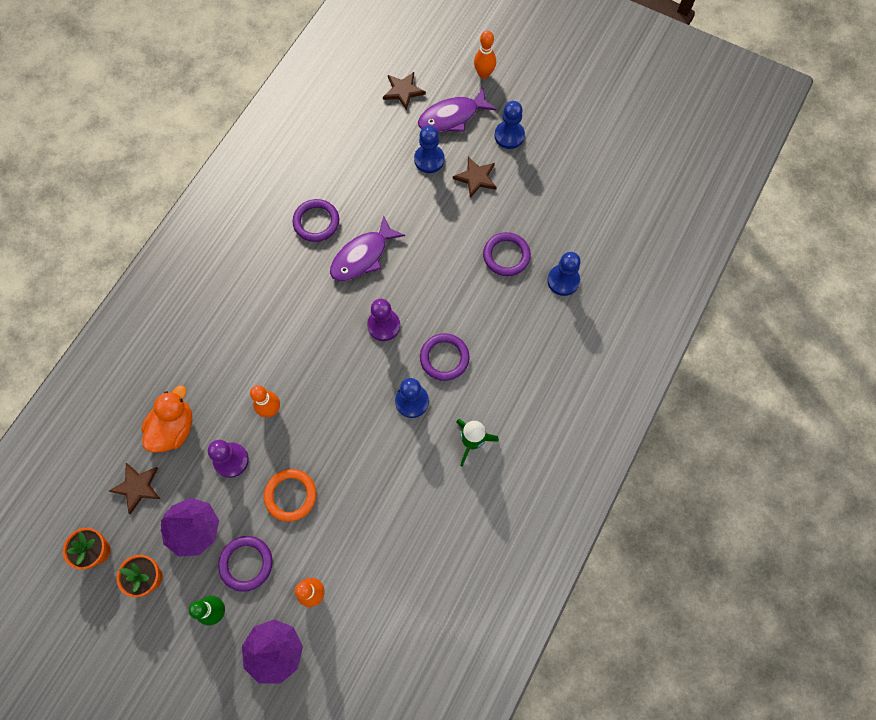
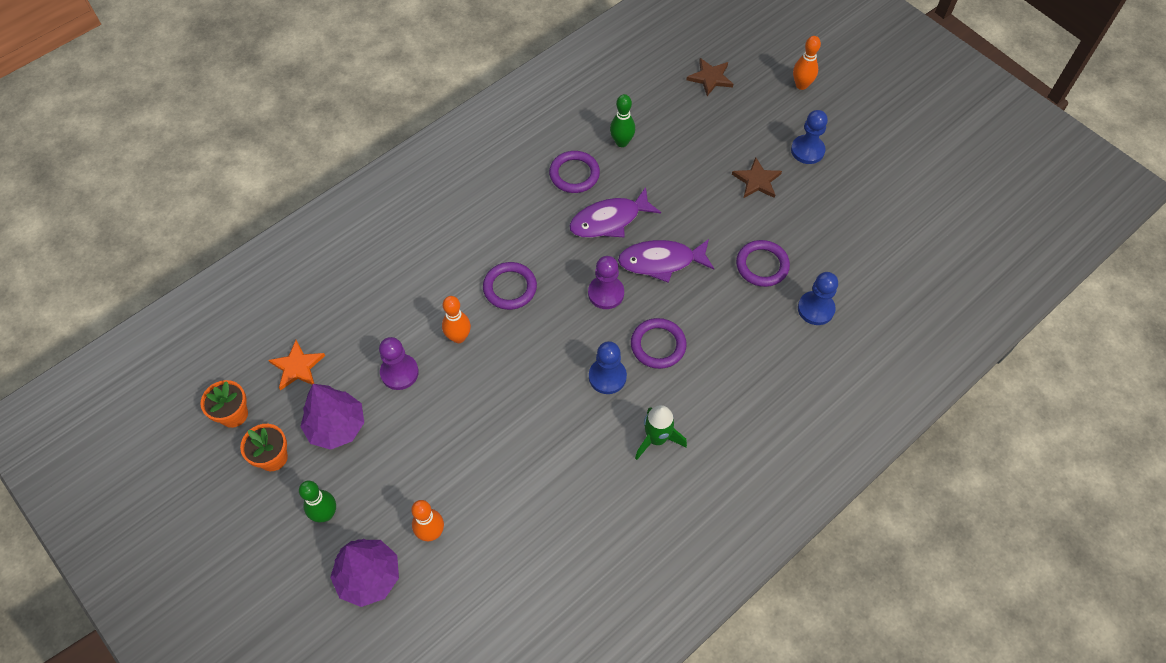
camera: 20 degrees right, 10 degrees down
brown star [109,463,160,514] -> orange star [268,340,325,390]
orange duck [141,385,192,453] -> none
purple ring [218,536,273,592] -> purple ring moved to [483,262,537,310]
orange ring [264,469,316,522] -> none
blue pawn [414,126,445,173] -> none
purple fish [418,88,496,132] -> purple fish moved to [618,239,714,283]
none -> green bowling pin [610,94,635,147]

